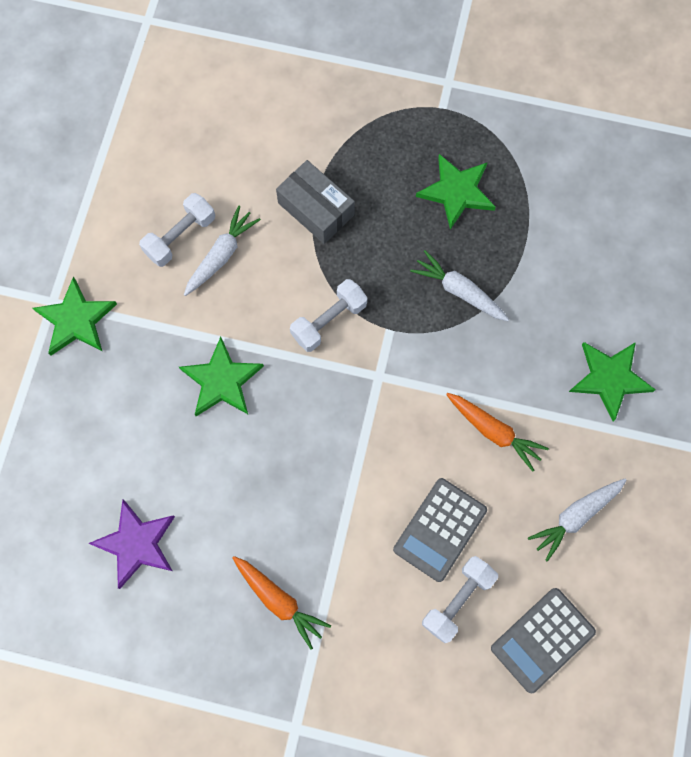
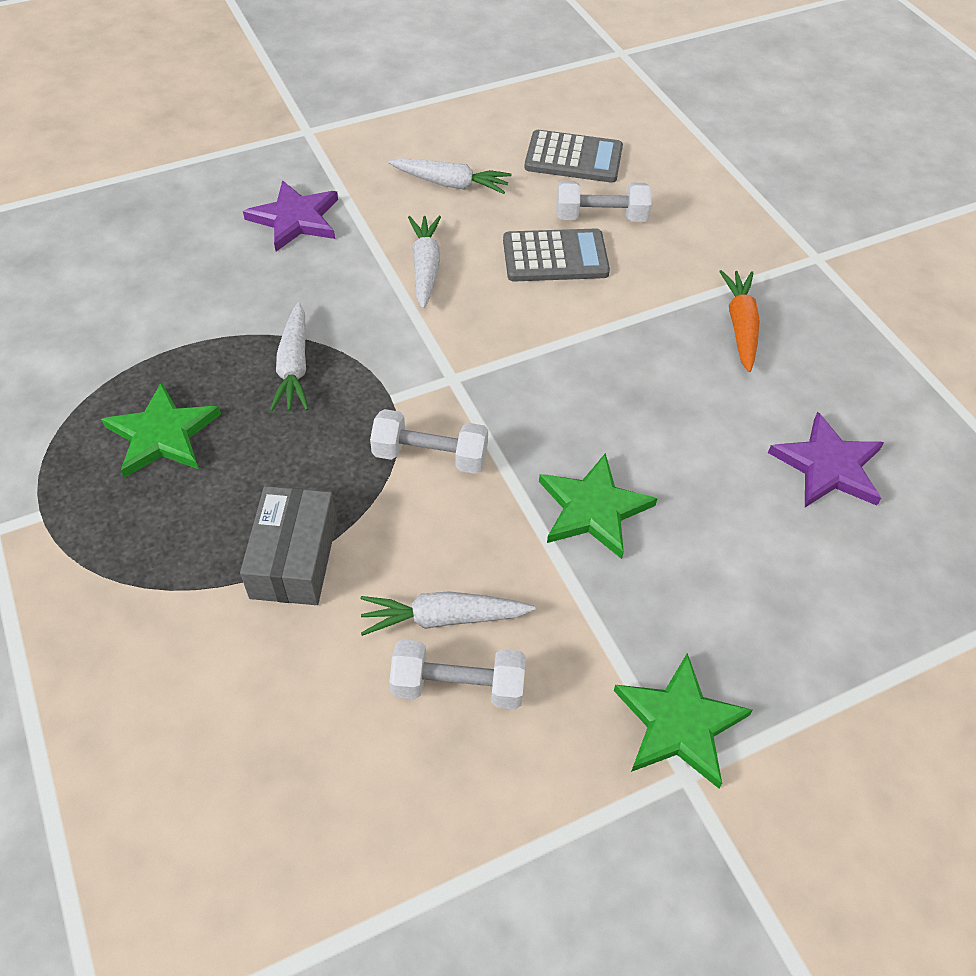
camera: 130 degrees left, 20 degrees down
orange carrot [446,393,549,472] -> white carrot [408,216,441,309]
green star [569,342,656,421] -> purple star [243,180,338,251]

